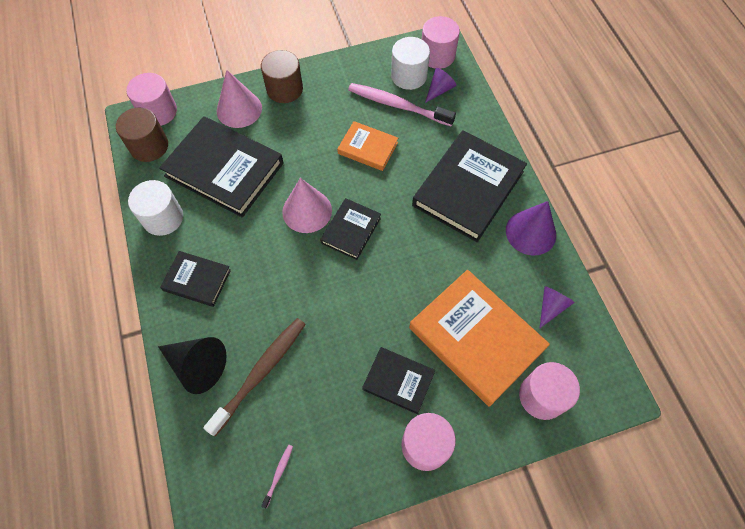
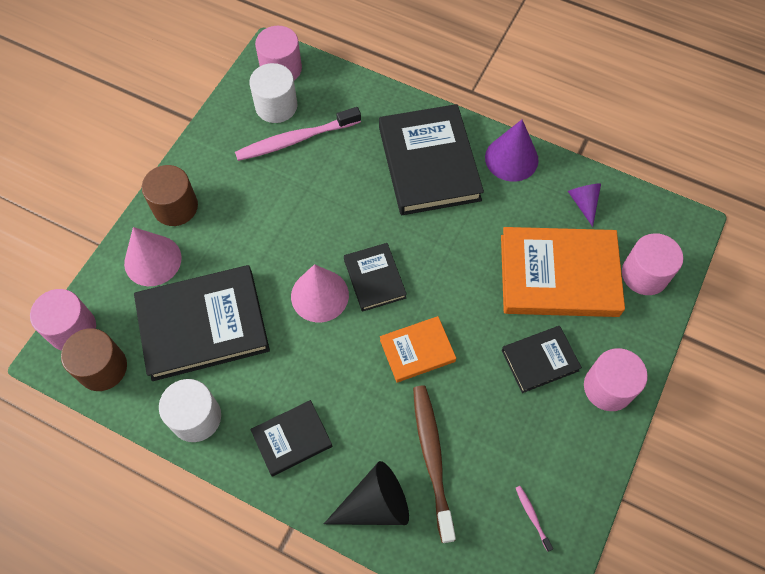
camera: 45 degrees left, 0 degrees up
orange book [337,121,398,171] -> orange book moved to [380,316,456,382]
purple cone [425,68,456,103] -> none

